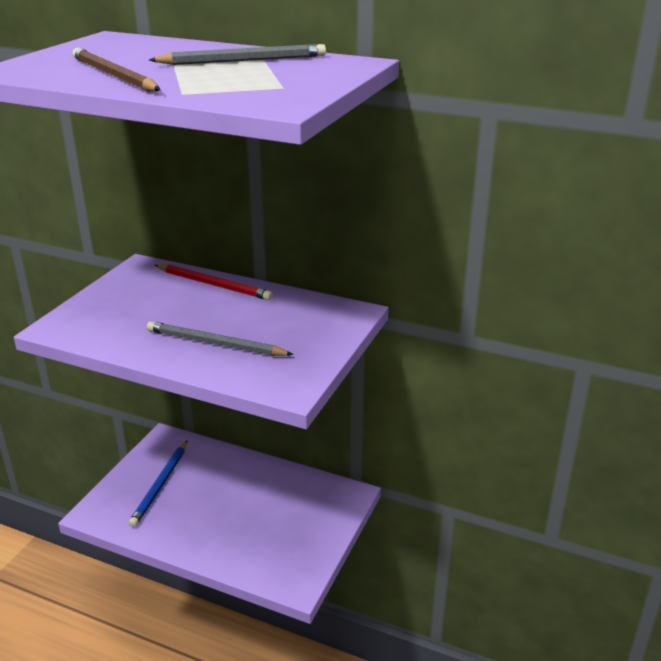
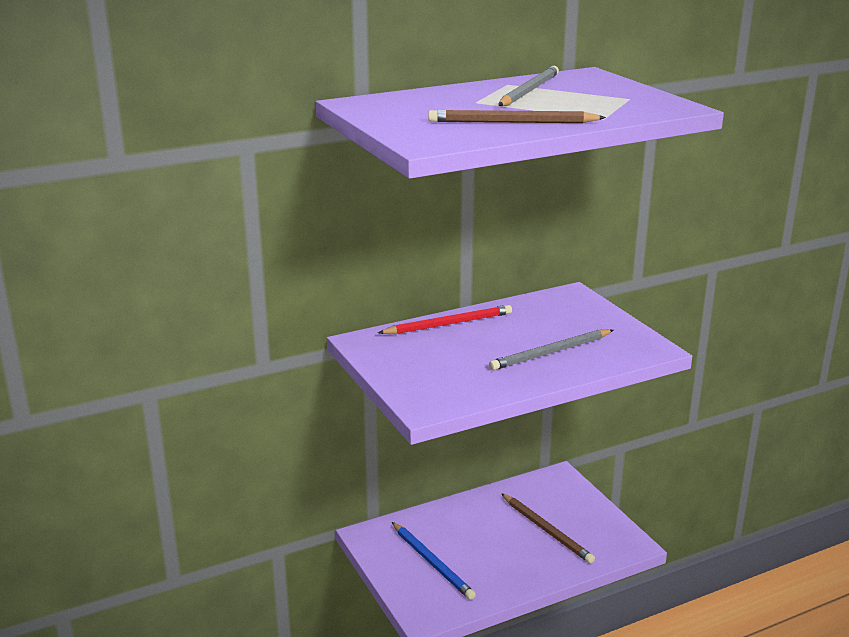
camera: 50 degrees left, 5 degrees down
none -> brown pencil [501,493,595,564]

